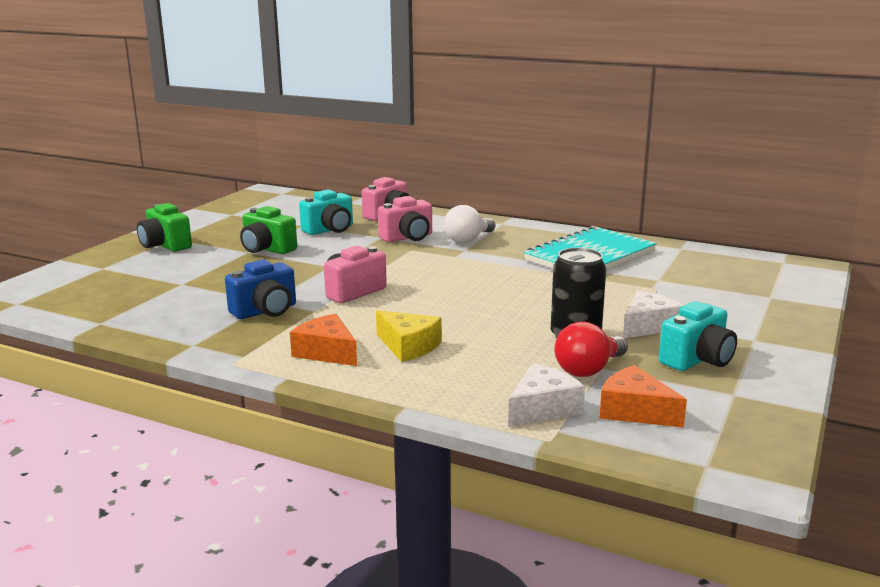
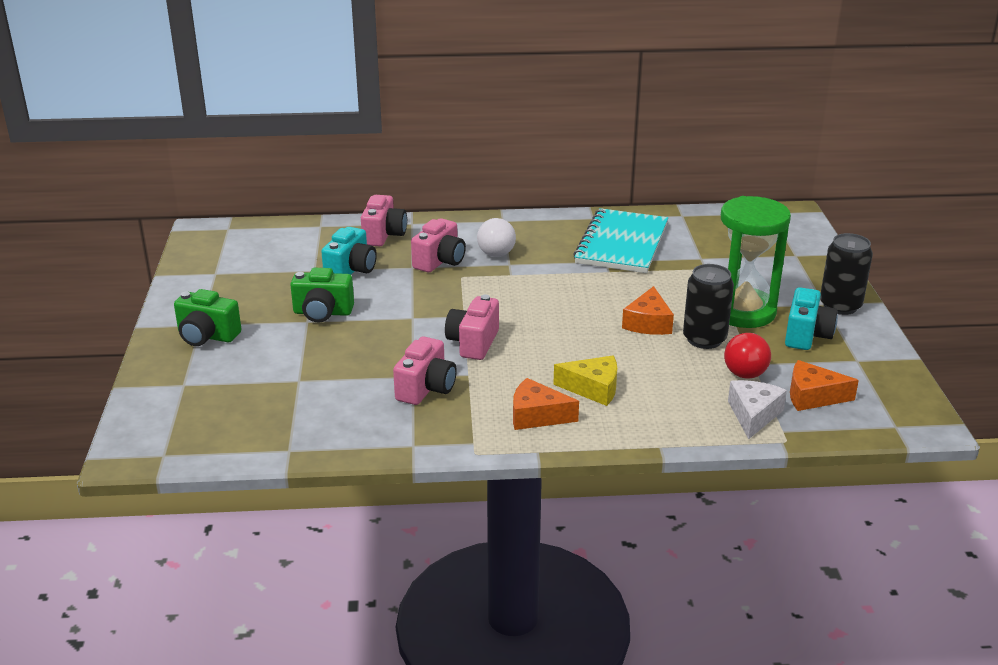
camera: 30 degrees left, 10 degrees up
blue camera [225,260,296,319] -> pink camera [393,337,457,405]
white cheese [623,290,684,338] -> green hourglass [721,196,791,328]
none -> orange cheese [622,286,674,335]
none -> black can [820,233,873,315]

